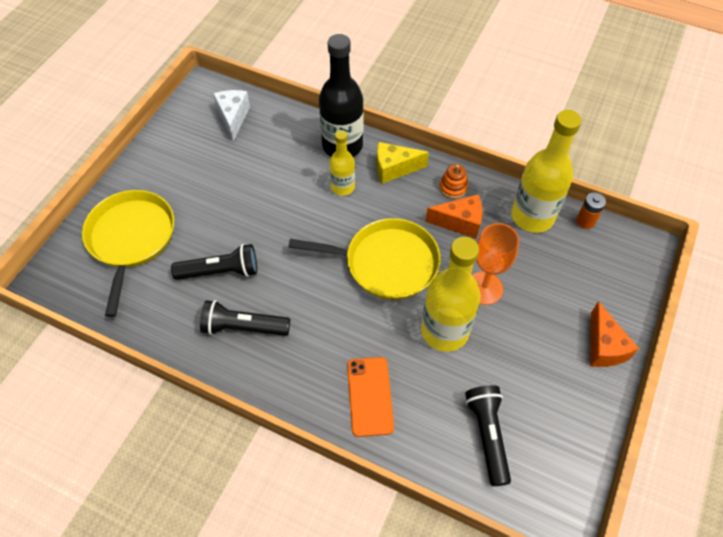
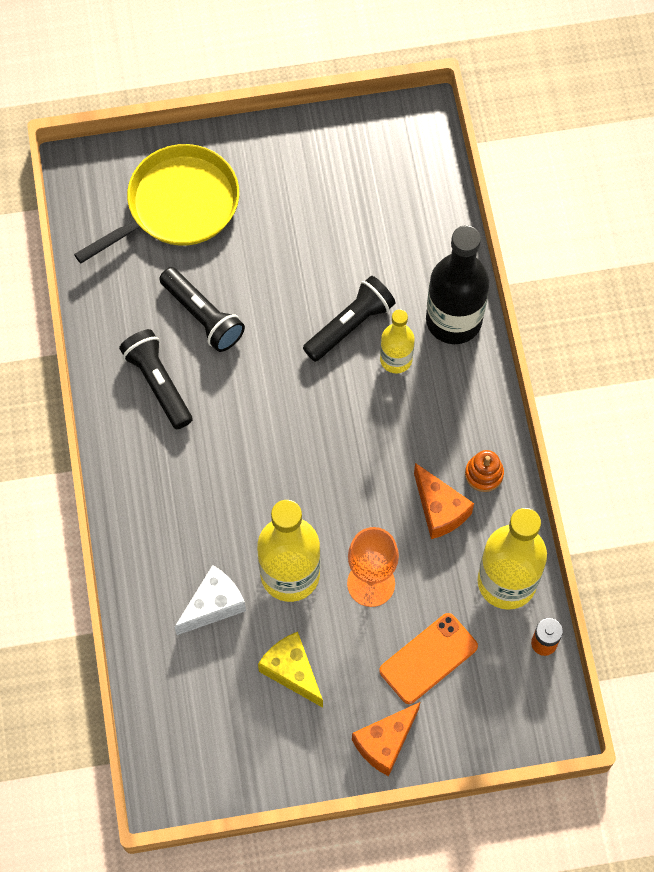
camera: 55 degrees right, 10 degrees up
white cheese [213,90,250,141] -> white cheese moved to [175,565,246,635]
yellow pan [288,218,440,300] -> none
orange phone [347,357,394,437] -> orange phone moved to [379,613,478,704]
yellow cheese [377,142,429,184] -> yellow cheese moved to [258,632,323,708]
black flashlight [465,385,511,486] -> black flashlight moved to [303,276,396,362]

